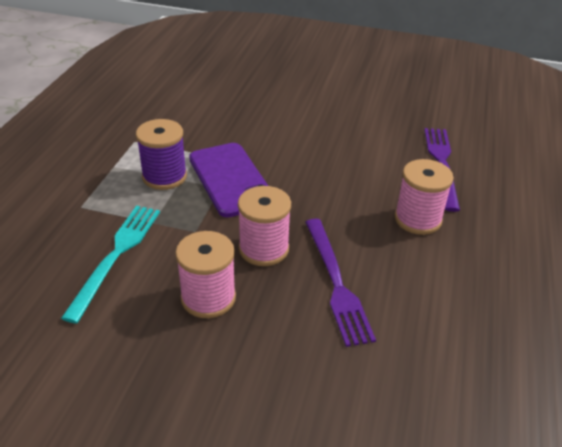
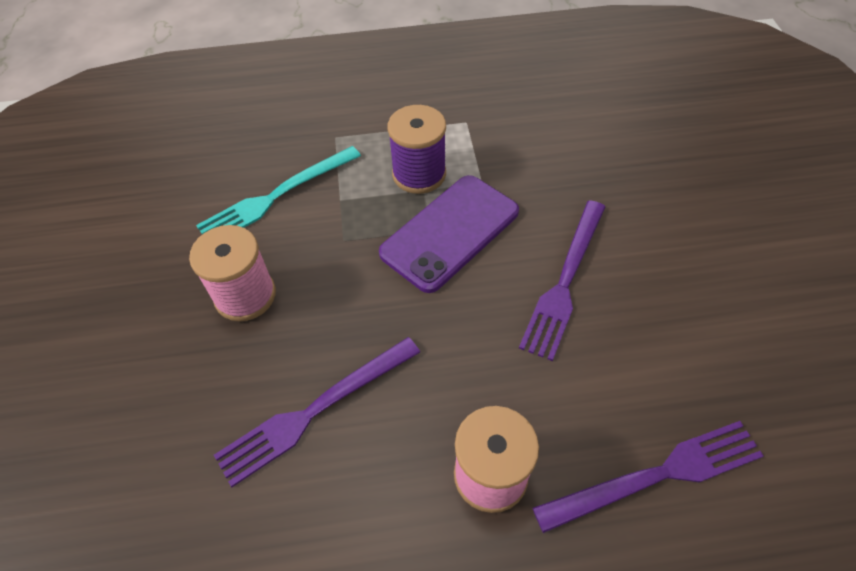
camera: 70 degrees right, 15 degrees up
turquoise fork [61,205,160,323] -> turquoise fork turned 150 degrees clockwise [196,146,361,234]
pink spool [238,186,291,266] -> none
none -> purple fork [519,200,605,361]

